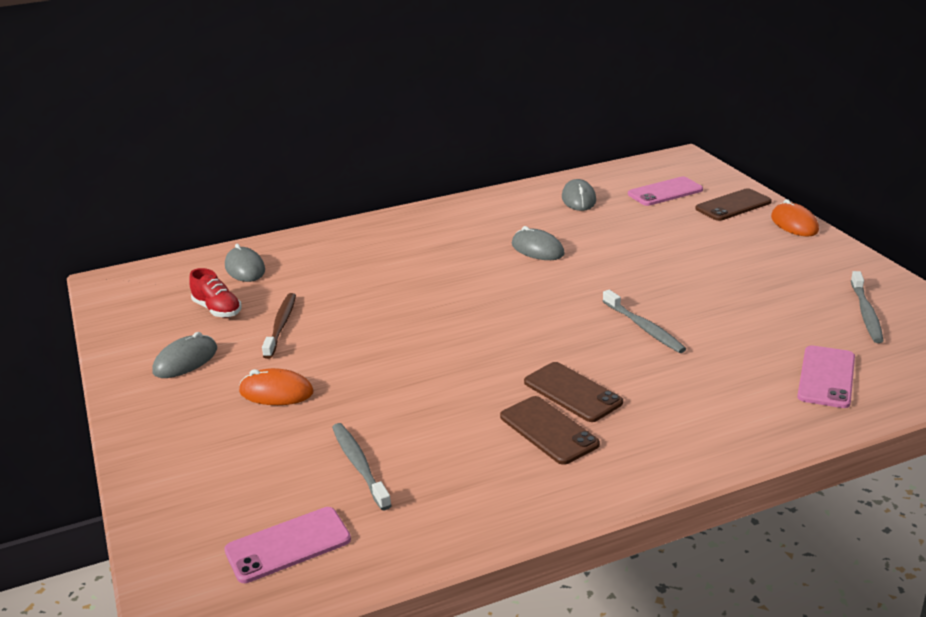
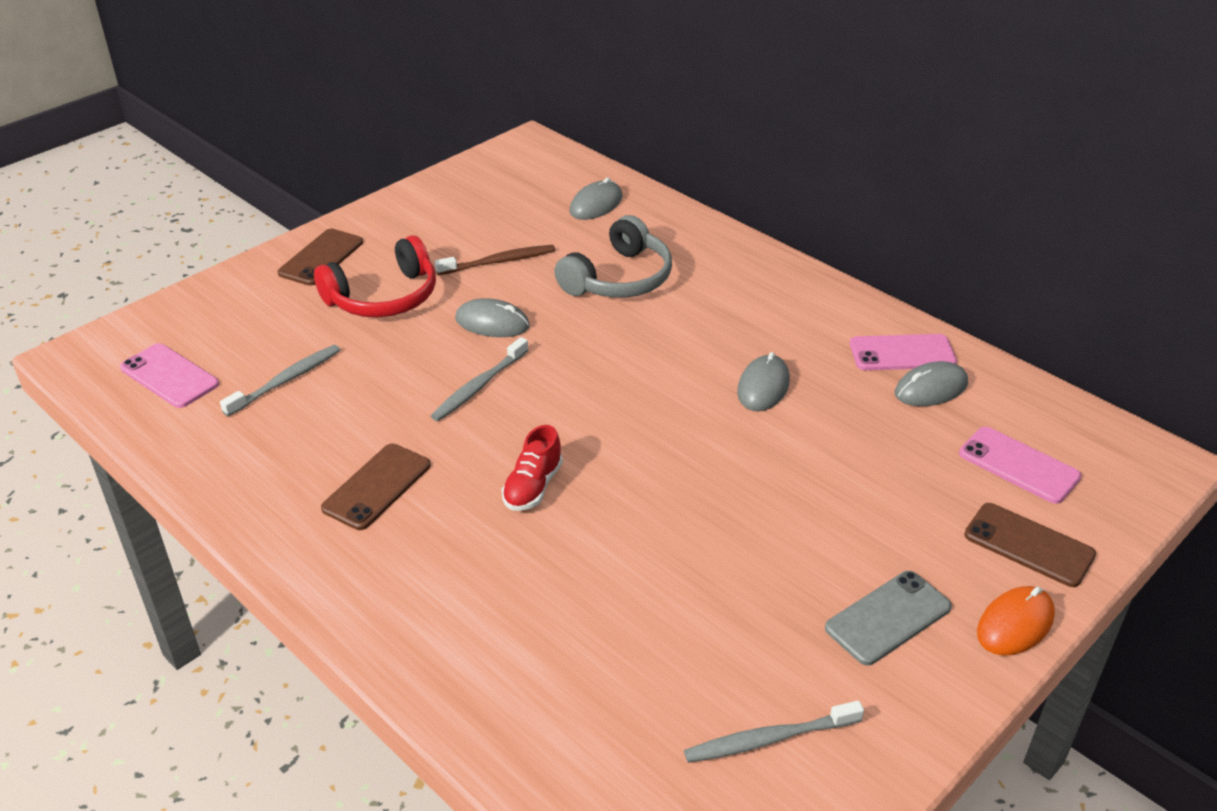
camera: 65 degrees right, 10 degrees up
grey mouse [153,332,217,378] -> grey mouse moved to [455,298,530,337]
red shoe [189,268,242,318] -> red shoe moved to [502,425,563,511]
orange mouse [239,368,314,405] -> red headphones [314,235,436,317]
brown phone [524,362,623,422] -> brown phone moved to [278,229,363,286]
grey toothbrush [603,290,686,353] -> grey toothbrush moved to [431,337,528,421]
pink phone [797,345,855,408] -> pink phone moved to [850,334,957,370]
none -> grey headphones [554,215,672,298]
none -> grey phone [825,571,952,665]

